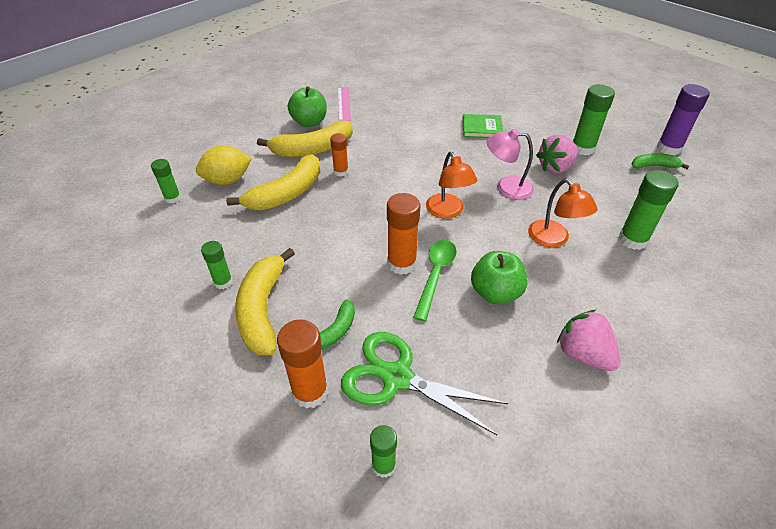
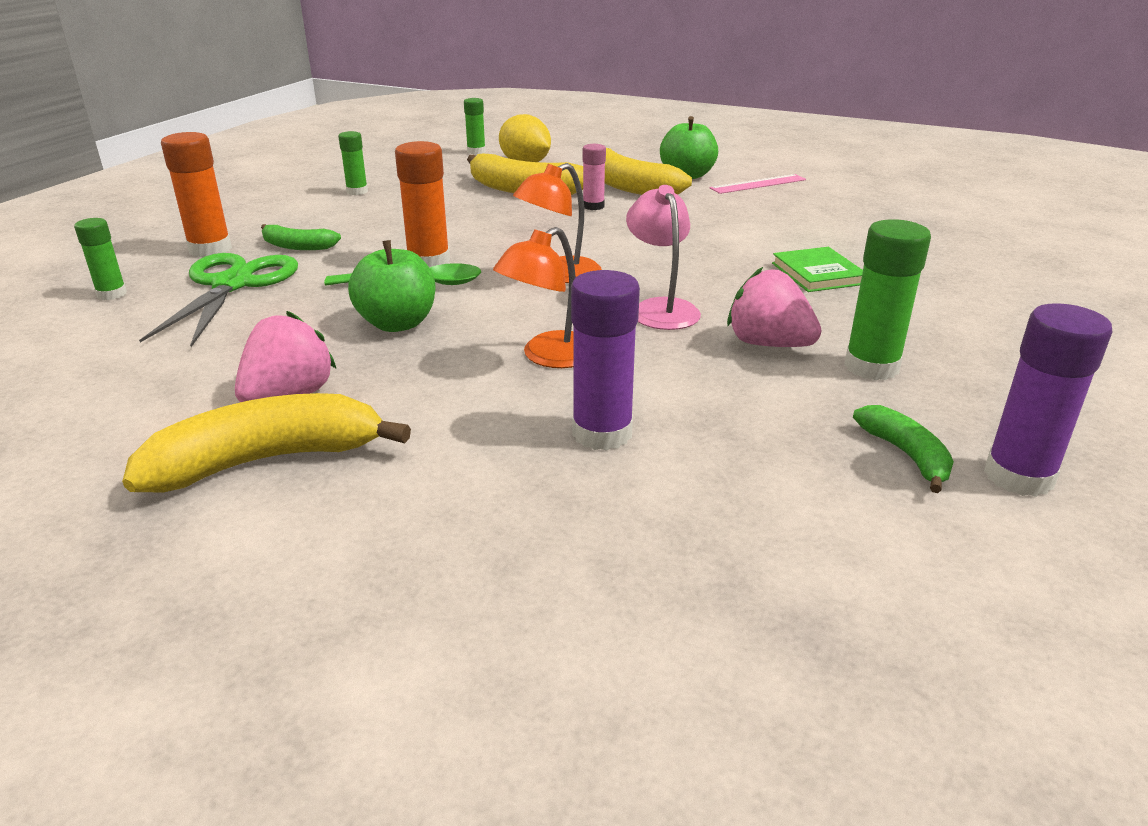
camera: 70 degrees right, 15 degrees down
yellow banana [235,248,295,355] -> yellow banana moved to [122,393,411,492]
orange glue stick [330,133,348,177] -> pink glue stick [583,144,606,210]
green glue stick [618,170,678,250] -> purple glue stick [571,270,640,451]

